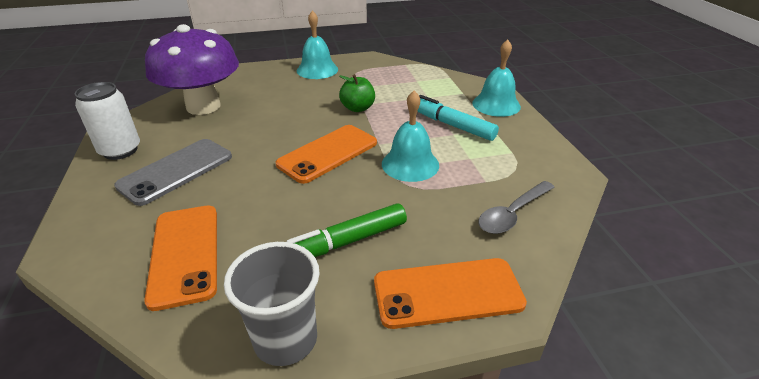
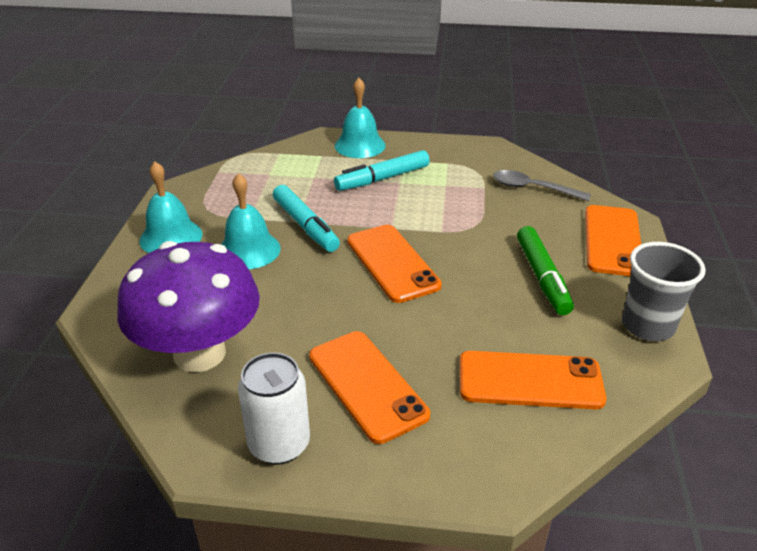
camera: 70 degrees left, 0 degrees up
grey phone [114,139,232,206] -> orange phone [309,331,430,444]
green apple [339,74,375,112] -> turquoise marker [273,185,340,252]
turquoise bell [382,91,439,182] -> turquoise bell moved to [221,173,281,269]
grey spoon [478,181,555,234] -> grey spoon turned 135 degrees clockwise [493,170,591,201]

